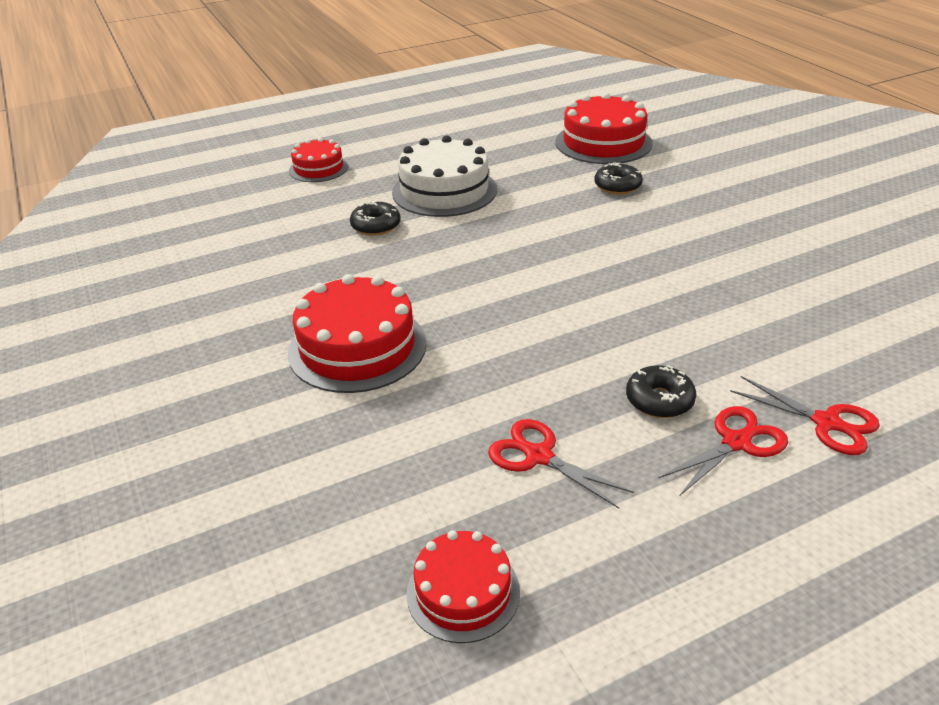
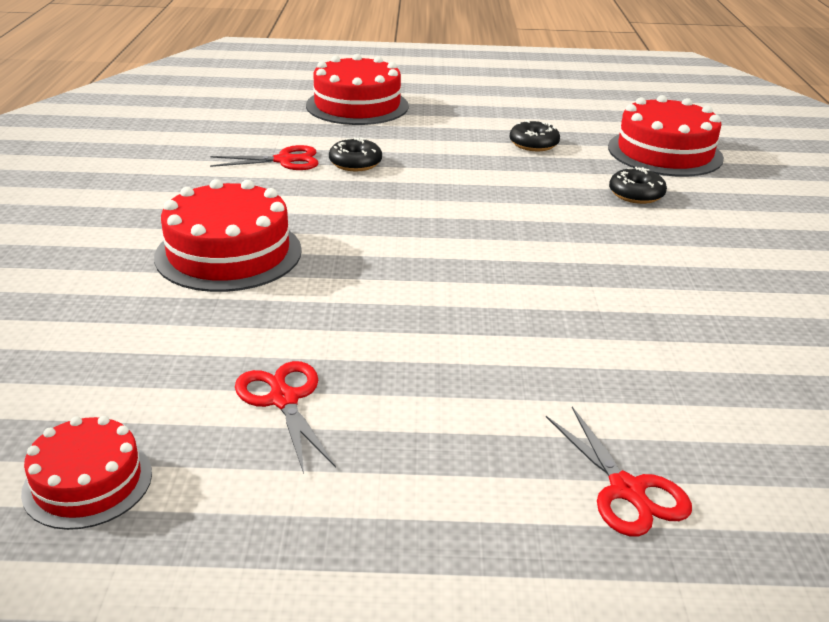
camera: 25 degrees right, 5 degrees down
red cake [289,138,348,182] -> red cake [306,54,409,125], size x1.68
white cake [392,135,497,217] -> none
black donut [626,365,696,418] -> black donut moved to [510,120,560,151]
red scissors [658,406,788,495] -> red scissors moved to [210,145,319,170]

